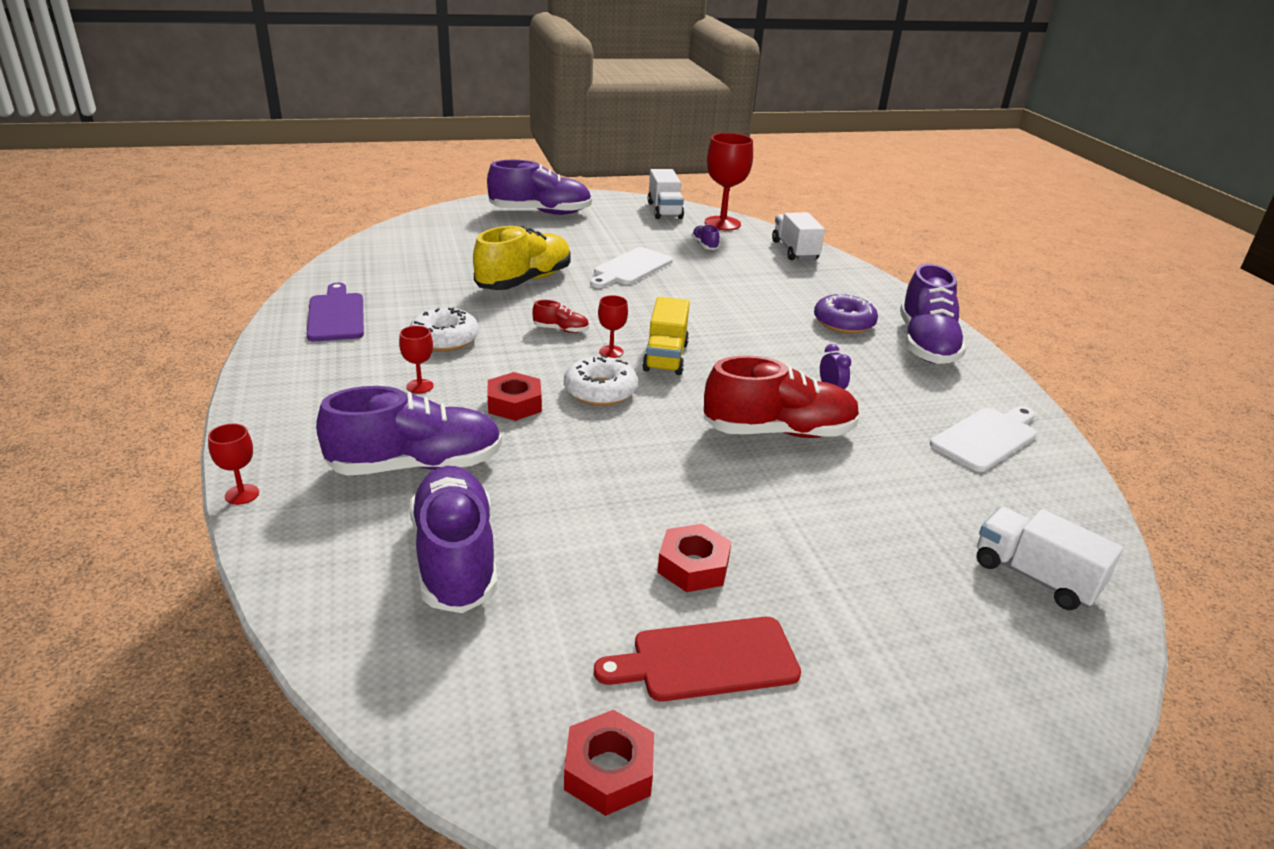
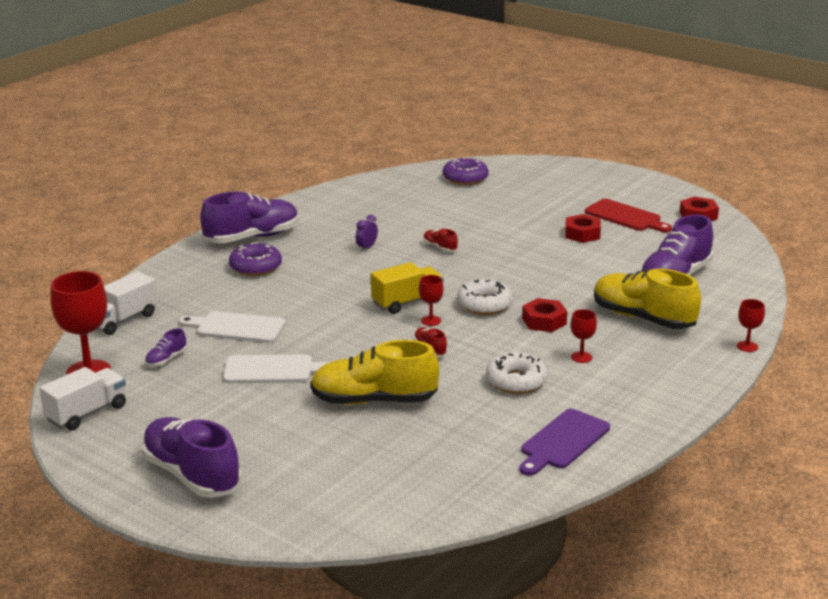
camera: 125 degrees left, 5 degrees down
purple shoe [316,386,502,476] -> yellow shoe [594,269,701,329]
red shoe [704,355,860,438] -> red shoe [423,229,458,252], size x0.43
white cutting board [930,406,1037,472] -> white cutting board moved to [179,311,286,343]
white truck [976,507,1123,610] -> purple donut [443,157,489,185]

